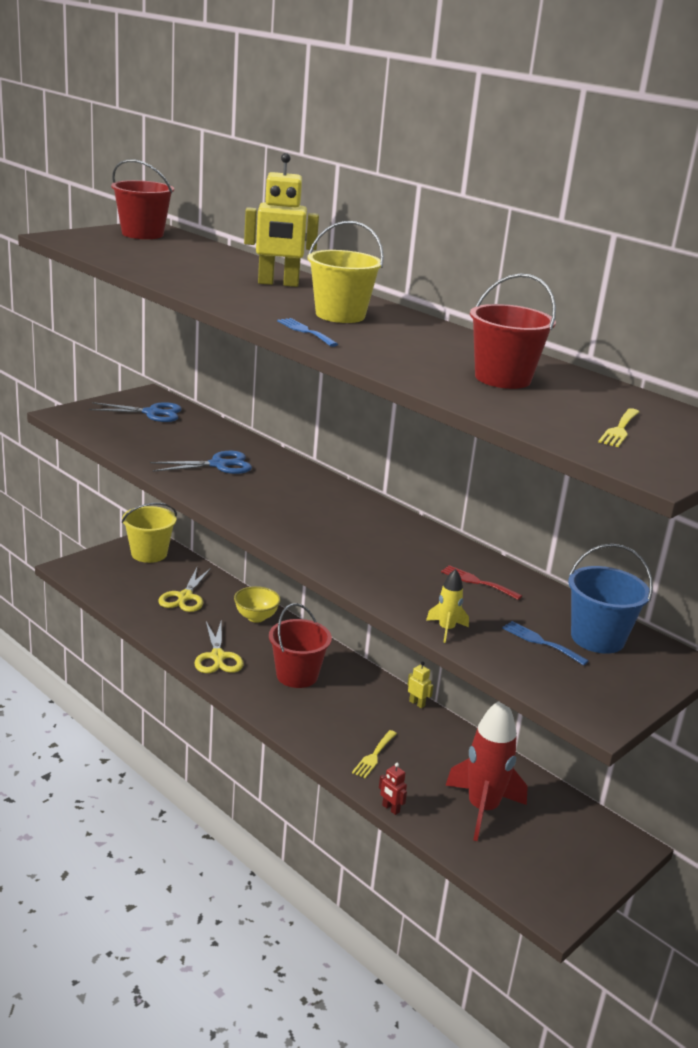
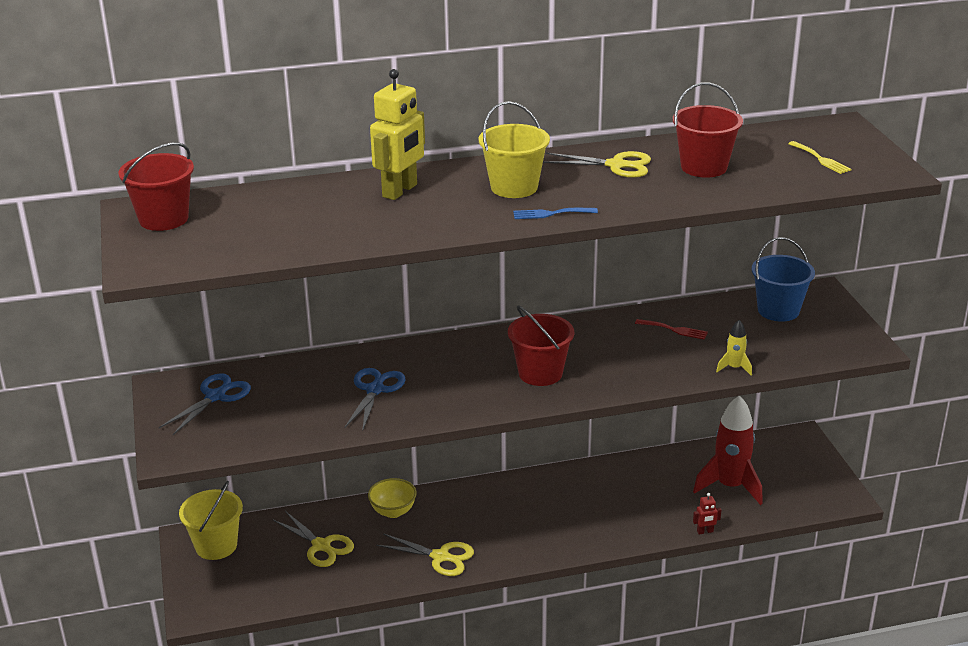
camera: 55 degrees left, 5 degrees up
red bucket [269,603,332,688] -> red bucket moved to [508,305,574,386]
yellow fork [352,730,397,778] -> none
yellow robot [407,661,434,708] -> none
red fork [441,565,522,600] -> red fork turned 135 degrees counterclockwise [635,319,708,339]
blue fork [502,621,589,666] -> none
none -> yellow scissors [543,151,651,178]

